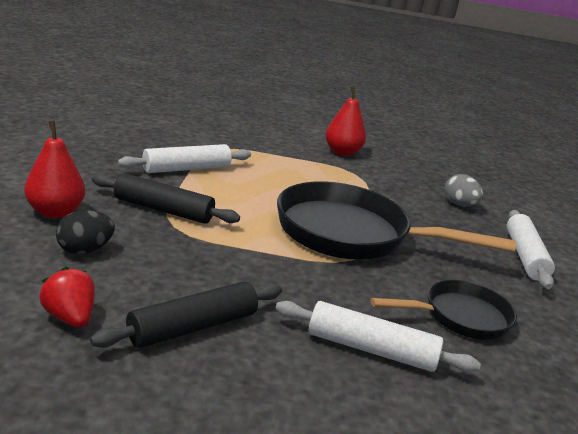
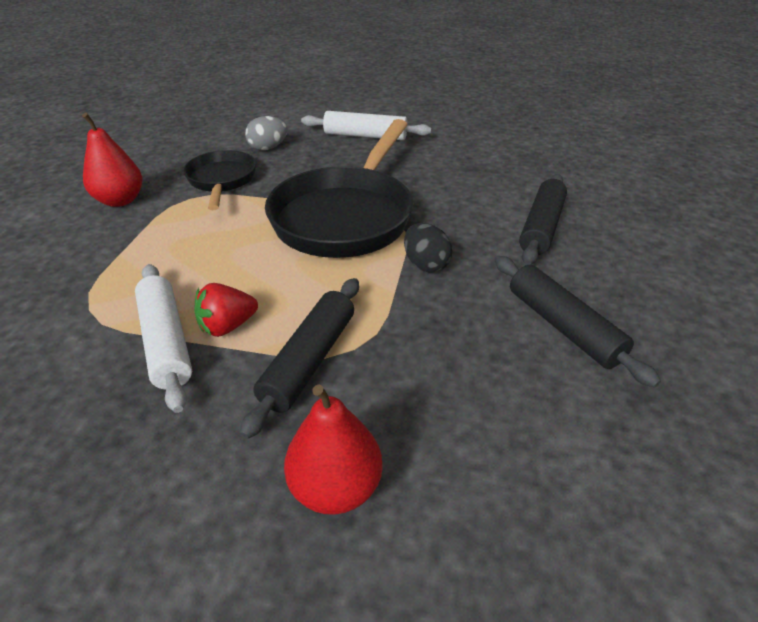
camera: 80 degrees left, 15 degrees up
red strawberry [39,267,95,327] -> red strawberry moved to [194,283,258,337]
black egg [56,210,115,254] -> black egg moved to [404,223,452,273]
white rolling pin [275,301,481,373] -> black rolling pin [519,174,567,265]
black pan [370,280,517,340] -> black pan moved to [183,150,256,210]

